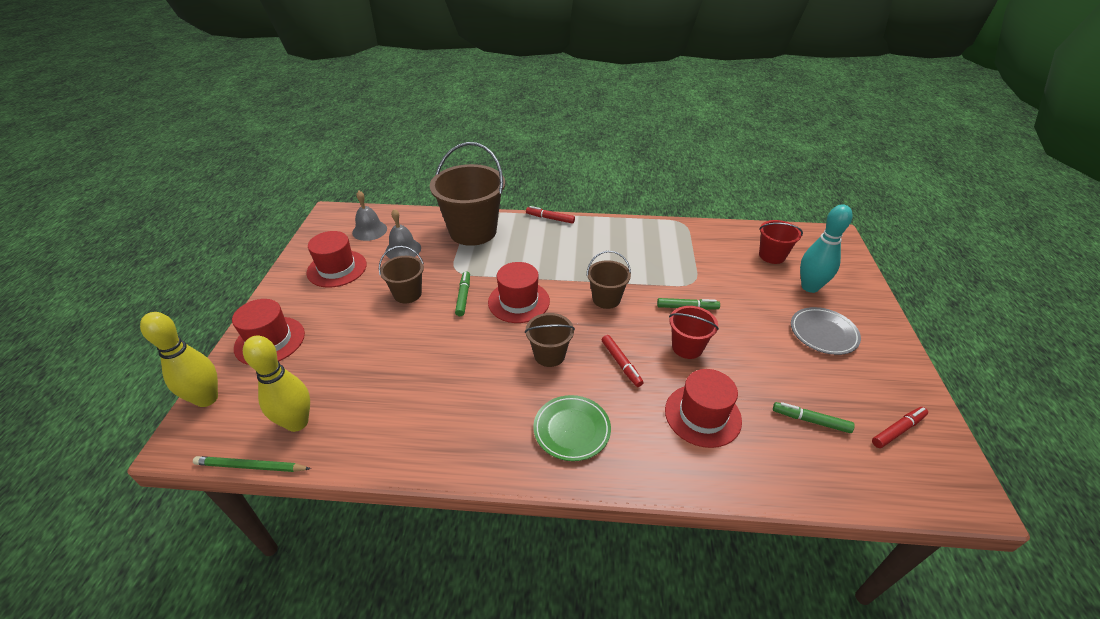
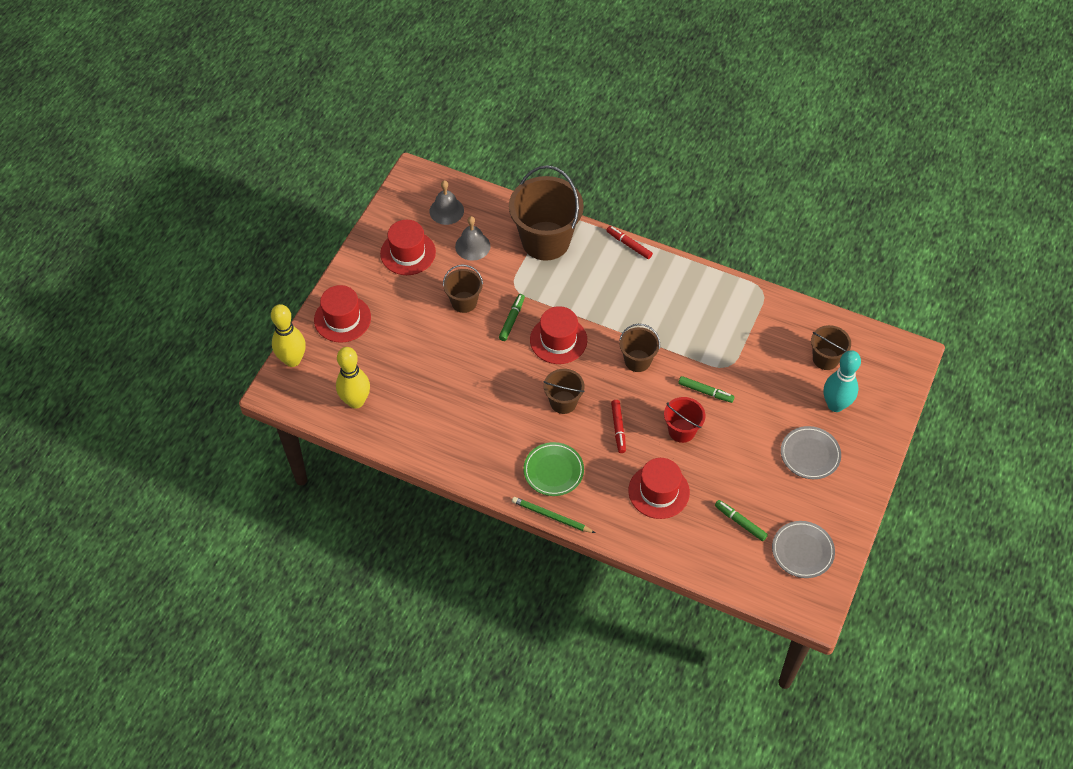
camera: 20 degrees right, 15 degrees up
green pencil [193,456,311,472] -> green pencil moved to [512,497,595,533]
red bucket [759,220,803,264] -> brown bucket [811,325,851,370]
red marker [872,407,928,448] -> grey plate [772,521,835,578]

